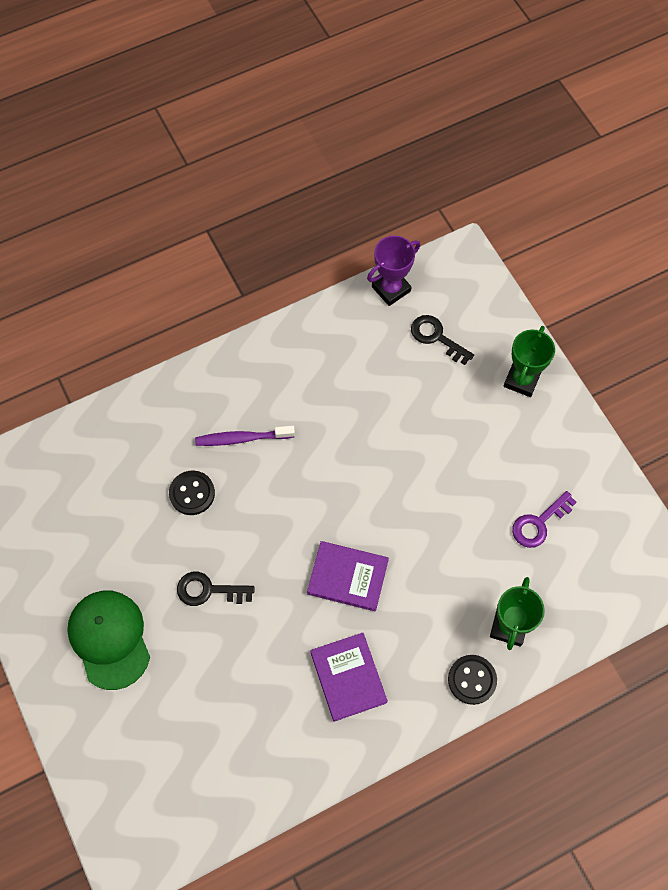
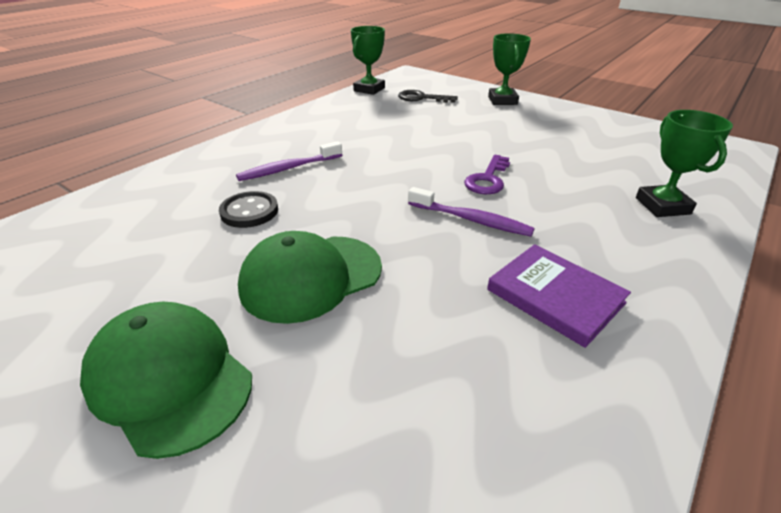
camera: 25 degrees left, 30 degrees down
black key [177,572,255,606] -> green cap [238,231,382,324]
purple book [307,541,389,612] -> purple toothbrush [408,187,535,237]
purple trophy [367,236,420,306] -> green trophy [351,26,385,95]
black button [448,655,497,705] -> none
purple key [512,491,577,548] -> purple key moved to [464,155,510,194]

